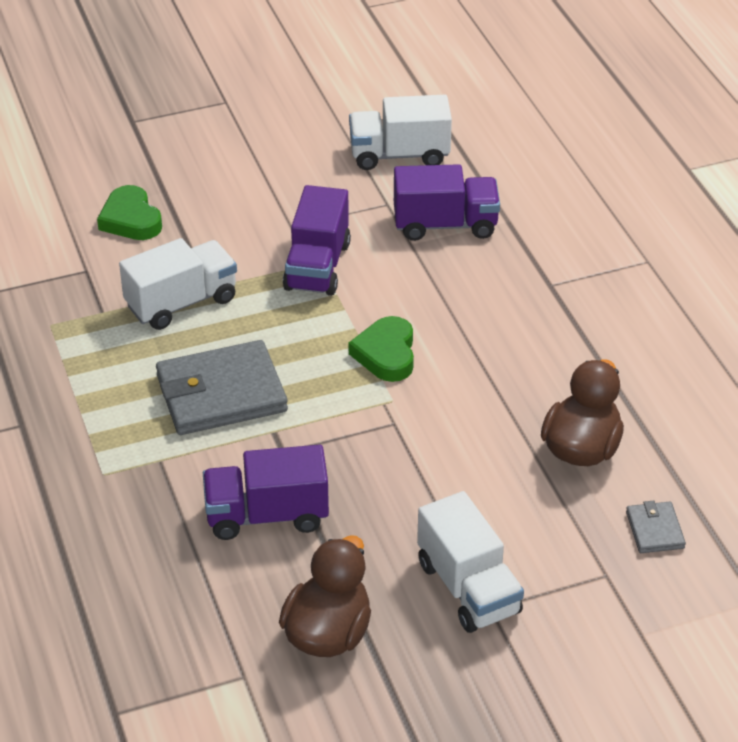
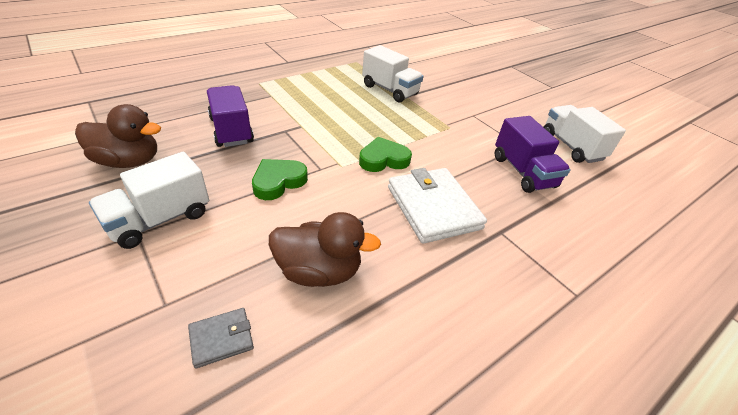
camera: 70 degrees right, 0 degrees up
green heart [97,185,162,240] -> green heart moved to [252,159,308,200]
grey wallet [156,340,288,435] -> none
purple truck [283,185,351,296] -> none
none -> white wallet [388,168,487,244]

